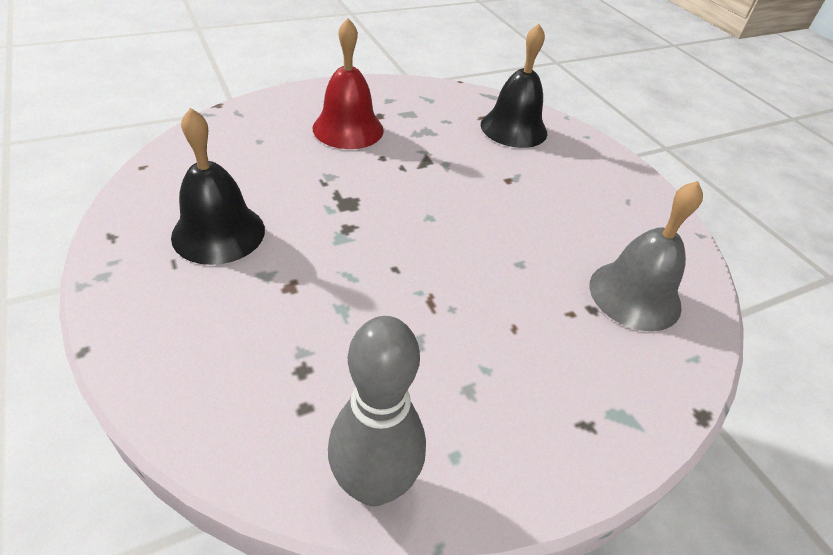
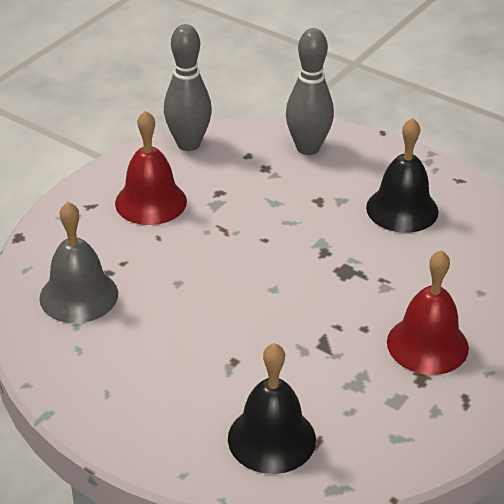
camera: 155 degrees right, 5 degrees down
none -> red bell [115,110,187,225]
none -> grey bowling pin [286,28,334,155]

